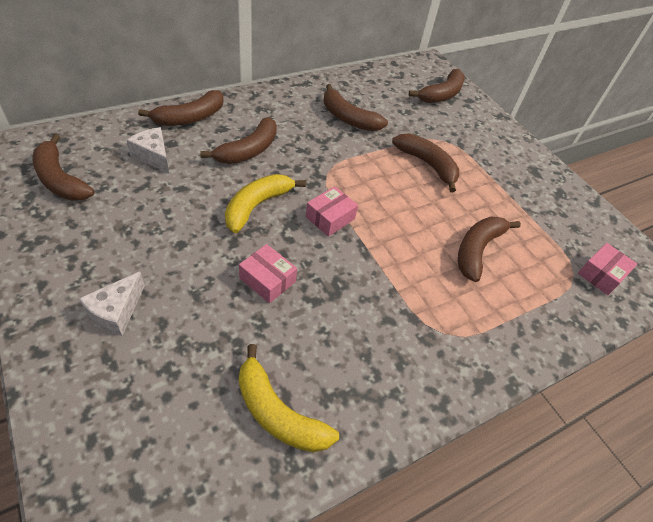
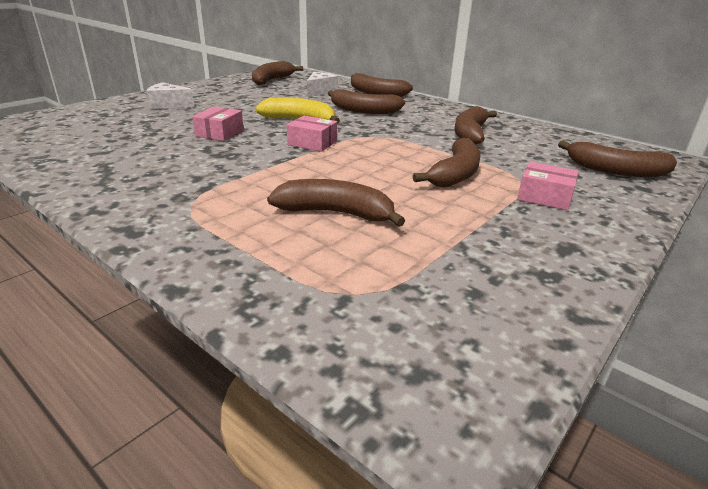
camera: 75 degrees right, 20 degrees down
yellow banana [239,344,339,452] -> none
pink box [578,243,637,295] -> pink box moved to [517,162,579,210]

